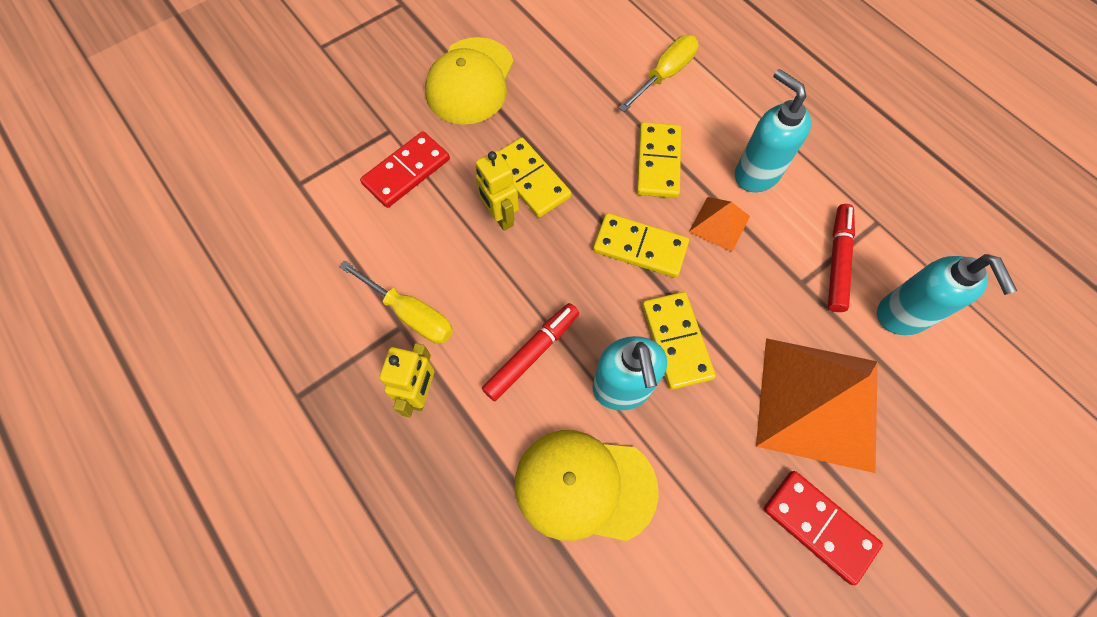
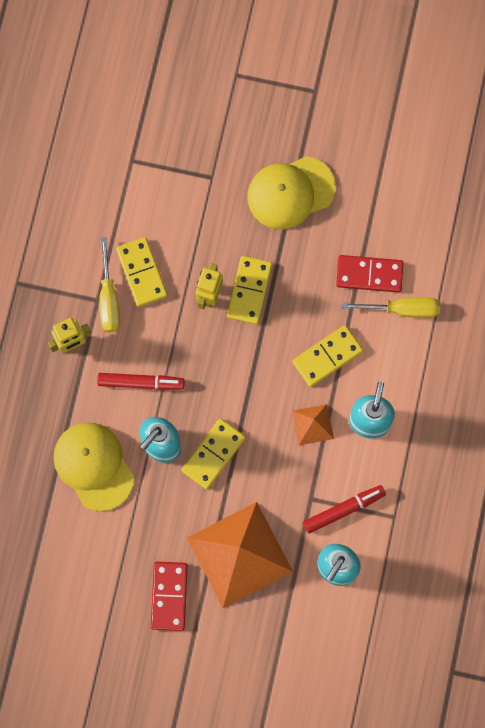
camera: 50 degrees right, 10 degrees up
red domino [360,131,450,208] -> red domino moved to [336,255,404,293]
yellow domino [593,213,689,278] -> yellow domino moved to [116,237,168,307]

